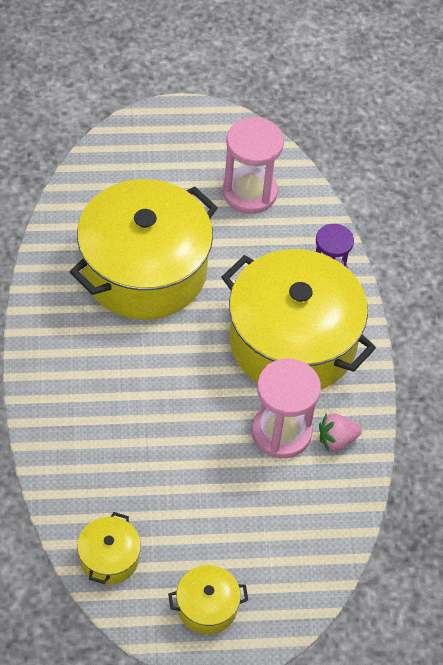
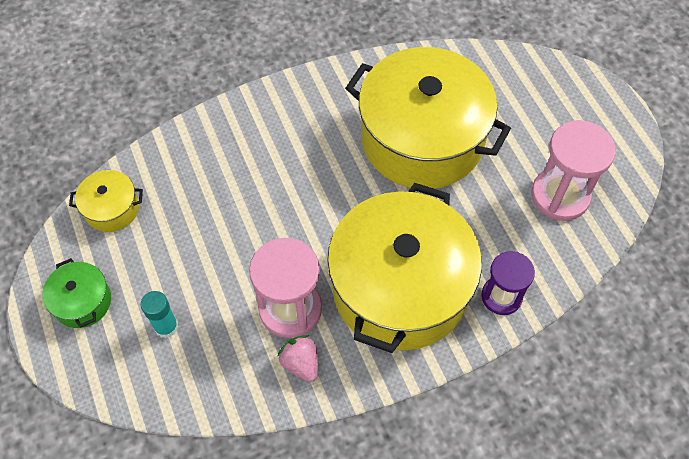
camera: 75 degrees right, 5 degrees up
yellow pot [168,565,248,634] -> green pot [42,258,111,328]
none -> turquoise glue stick [141,291,179,338]

